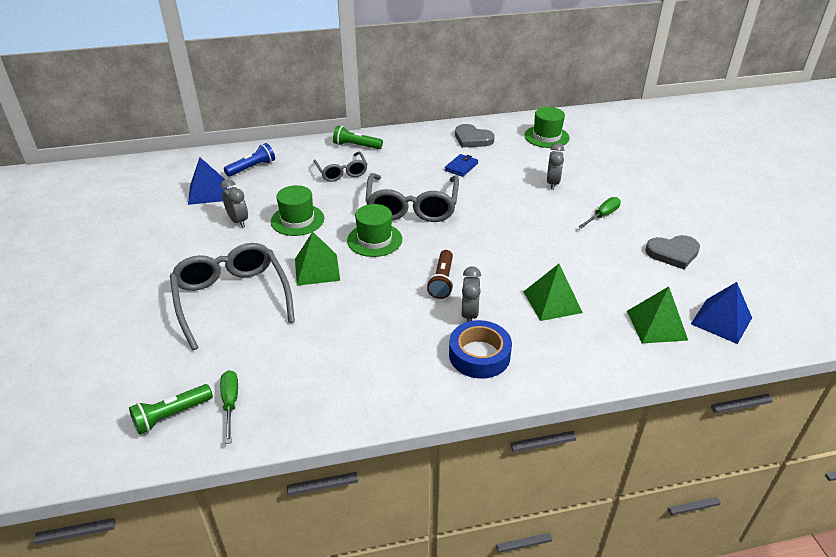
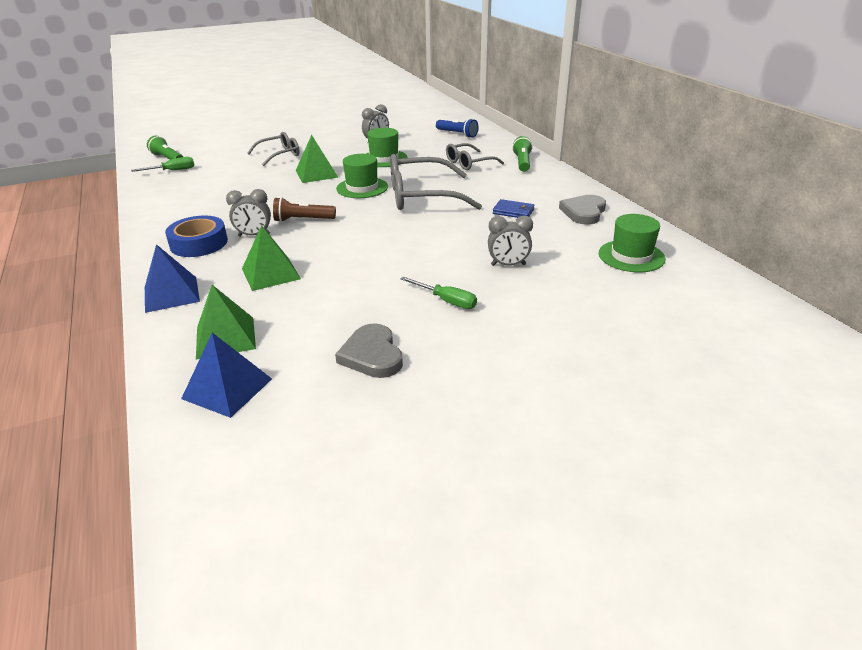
camera: 80 degrees right, 5 degrees down
grey glasses [170,243,295,350] -> grey glasses [247,132,300,166], size x0.58
blue pyramid [188,157,227,205] -> blue pyramid moved to [145,244,200,313]

